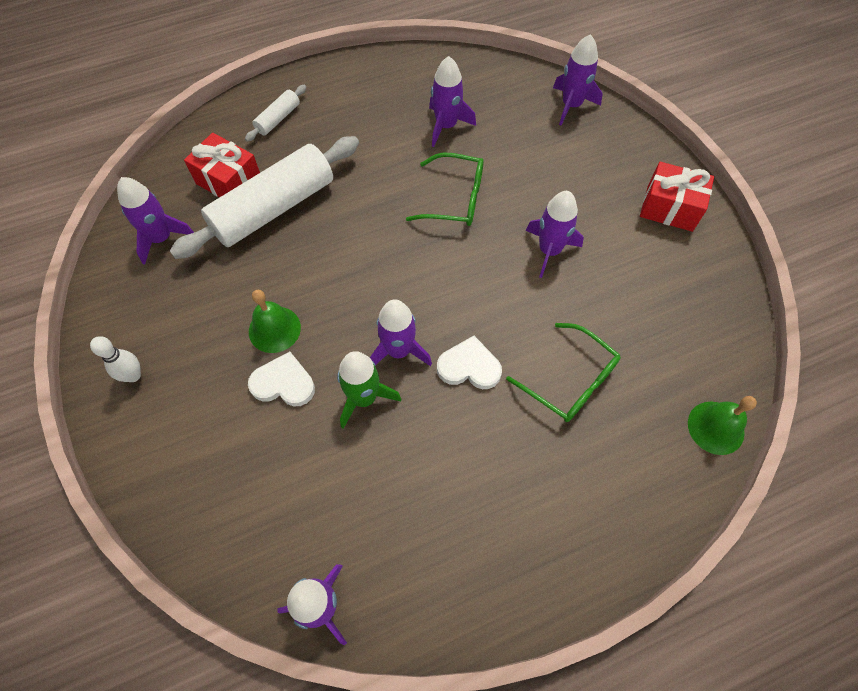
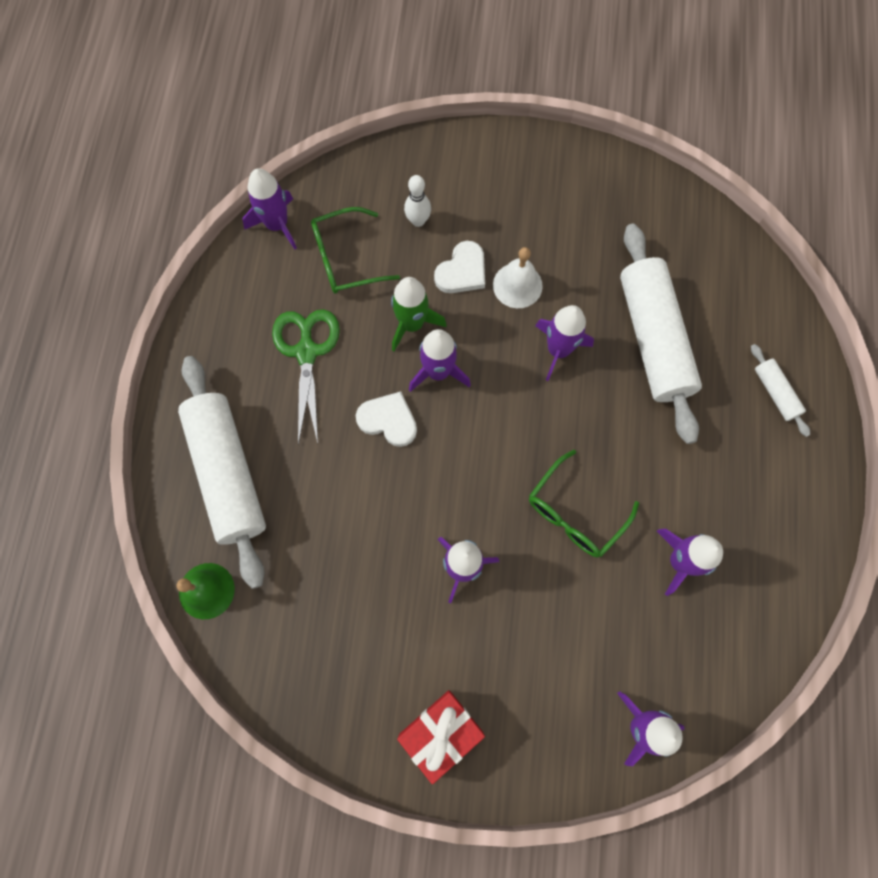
camera: 120 degrees right, 10 degrees up
white bowling pin [90,336,141,382] -> white bowling pin moved to [404,175,431,227]
purple rocket [117,177,194,265] -> purple rocket moved to [535,305,594,381]
red gift [184,133,260,197] -> none
green bell [249,290,301,353] -> white bell [493,247,543,308]
white heart [437,336,502,389] -> white heart turned 105 degrees counterclockwise [356,392,417,447]
green glasses [506,323,621,422] -> green glasses moved to [311,207,400,294]
none -> white rolling pin [178,356,266,589]
none -> green scissors [272,309,340,444]

